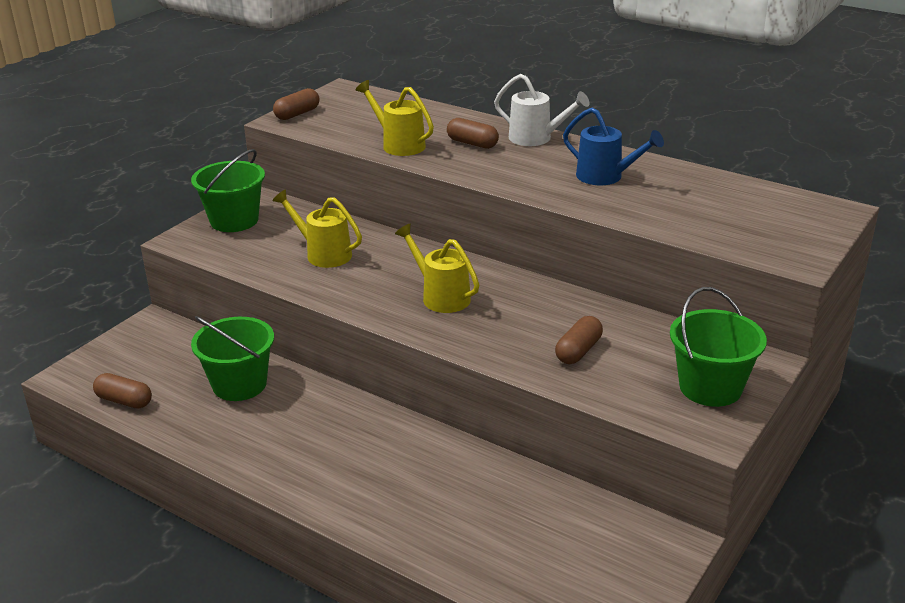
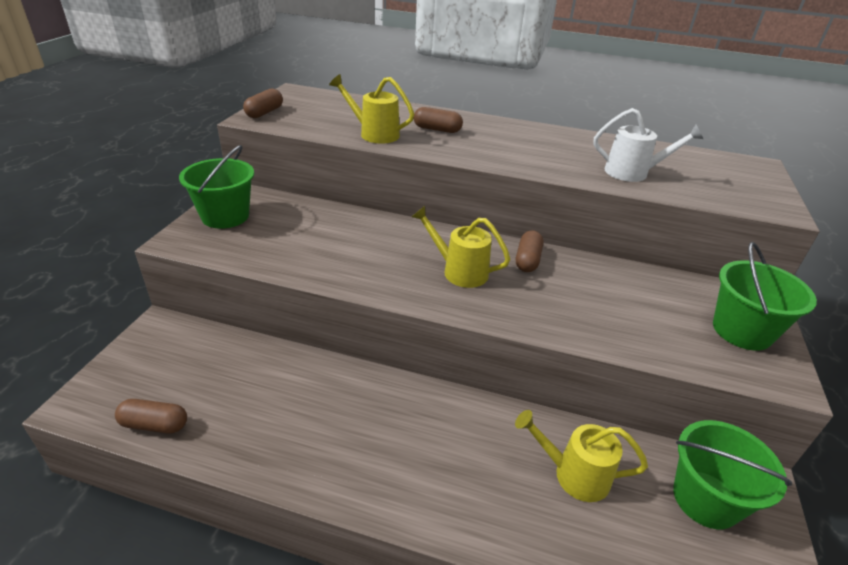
camera: 20 degrees left, 5 degrees up
green bucket [191,316,274,401] -> green bucket moved to [673,420,792,529]
yellow watering can [273,189,362,268] -> yellow watering can moved to [515,410,648,502]
white watering can [494,74,589,146] -> white watering can moved to [593,108,703,182]
brown capsule [555,316,603,364] -> brown capsule moved to [516,230,544,272]
blue watering can [563,107,664,185] -> none

